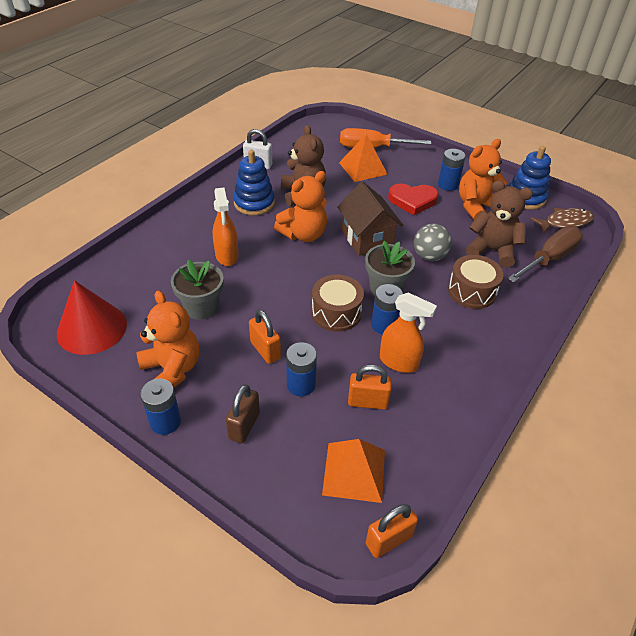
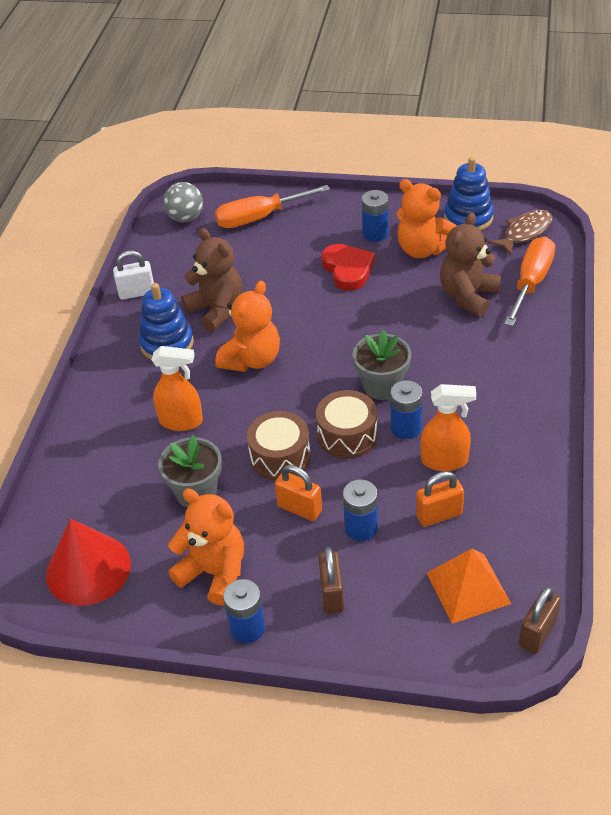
camera: 20 degrees left, 0 degrees up
orange spray bottle [213,188,239,266] -> orange spray bottle turned 45 degrees counterclockwise [151,346,203,431]
brown house [337,181,403,256] -> none
orange pyramid [339,134,387,182] -> none
orange padlock [366,504,418,558] -> brown padlock [519,587,561,654]
red heart [388,183,439,215] -> red heart turned 90 degrees counterclockwise [321,244,375,291]
grey ball [414,224,452,261] -> grey ball moved to [163,182,203,222]
brown drum [448,255,503,309] -> brown drum moved to [247,411,311,480]
orange teddy bear [459,139,508,220] -> orange teddy bear turned 90 degrees counterclockwise [397,179,456,258]
brown teddy bear [466,180,533,268] -> brown teddy bear turned 60 degrees counterclockwise [440,212,501,317]
brown screwdriver [508,226,583,283] -> orange screwdriver [504,237,555,326]

